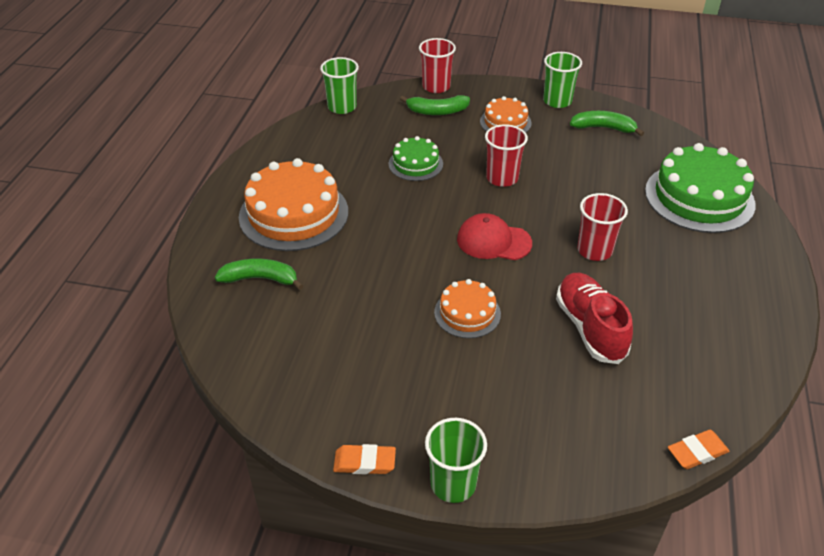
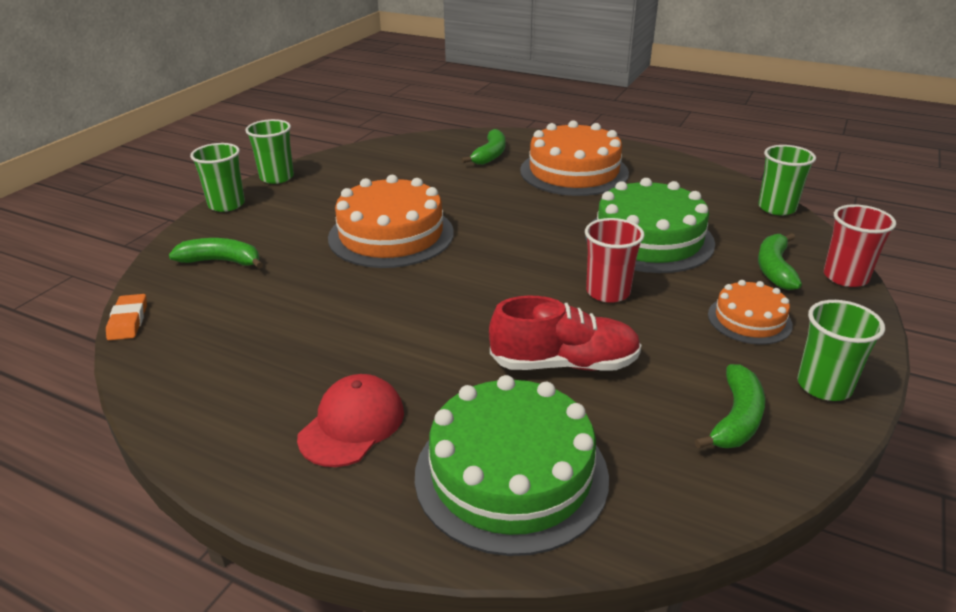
camera: 105 degrees right, 10 degrees down
orange eraser [333,444,396,474] -> green cup [245,119,294,184]
green cake [389,136,443,181] -> green cake [585,178,715,273], size x1.86
orange cake [434,279,501,338] -> orange cake [328,175,454,268], size x1.86
red cap [457,213,532,260] -> red cap moved to [297,374,404,467]
red shoe [556,273,633,364] -> red shoe moved to [489,296,642,371]
red cup [577,193,628,261] -> none
none -> green banana [169,238,263,269]

